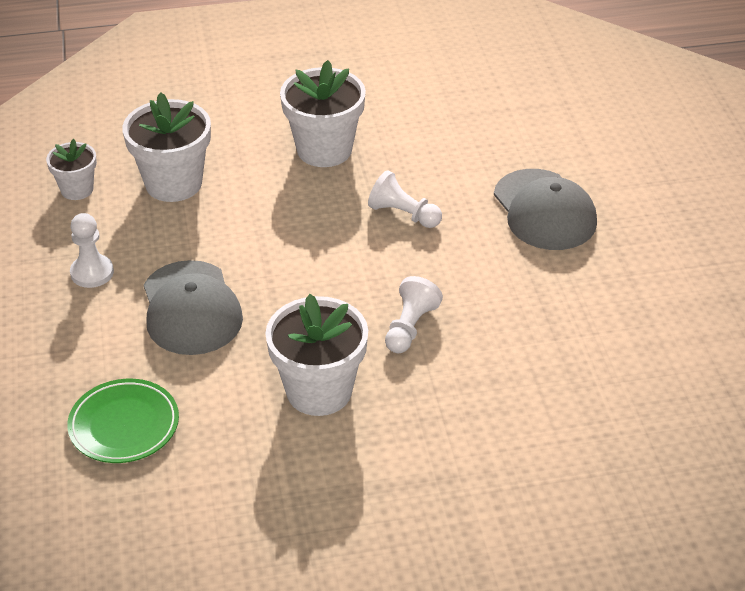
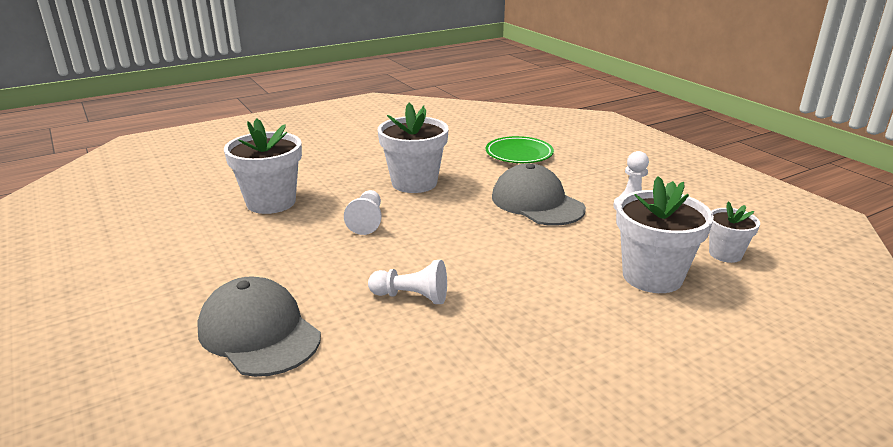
camera: 160 degrees right, 15 degrees down
white flower pot [280,60,366,167] -> white flower pot moved to [224,118,302,214]

